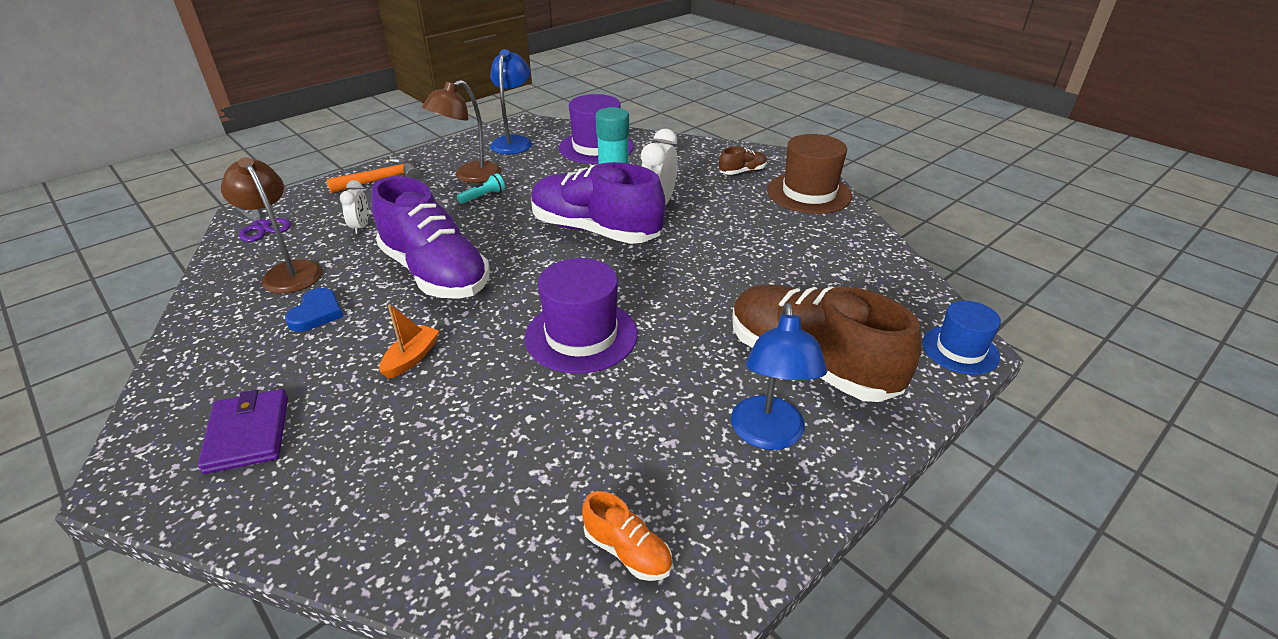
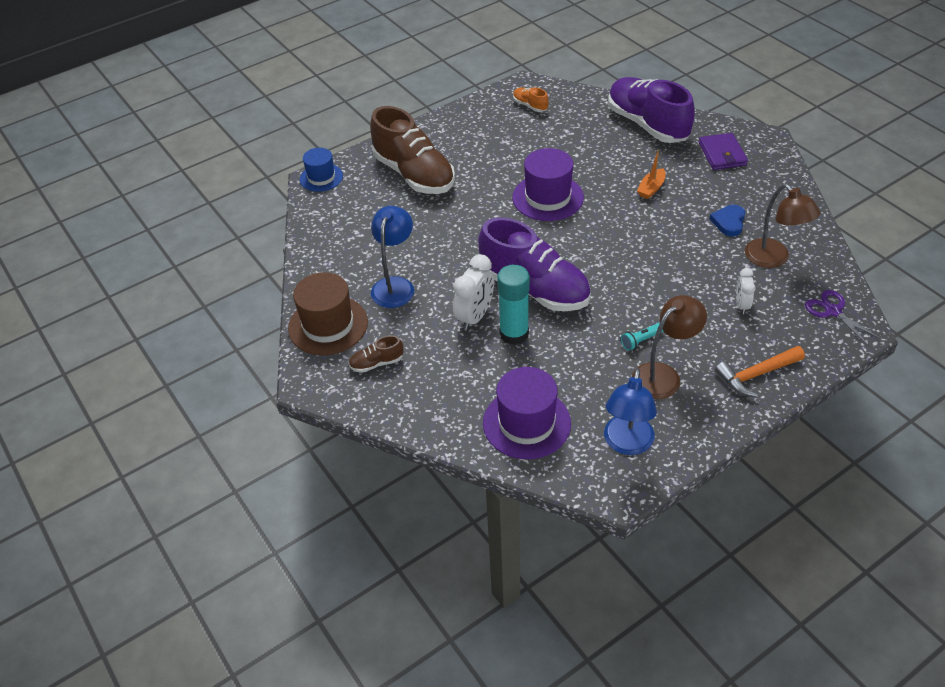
camera: 170 degrees left, 10 degrees up
purple shoe [371,176,490,299] -> purple shoe moved to [608,77,695,143]
blue lamp [731,303,828,450] -> blue lamp moved to [371,206,414,308]

